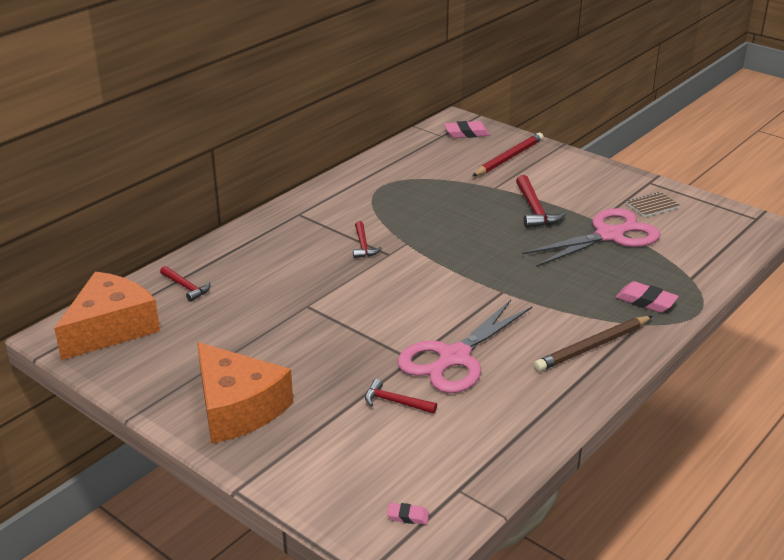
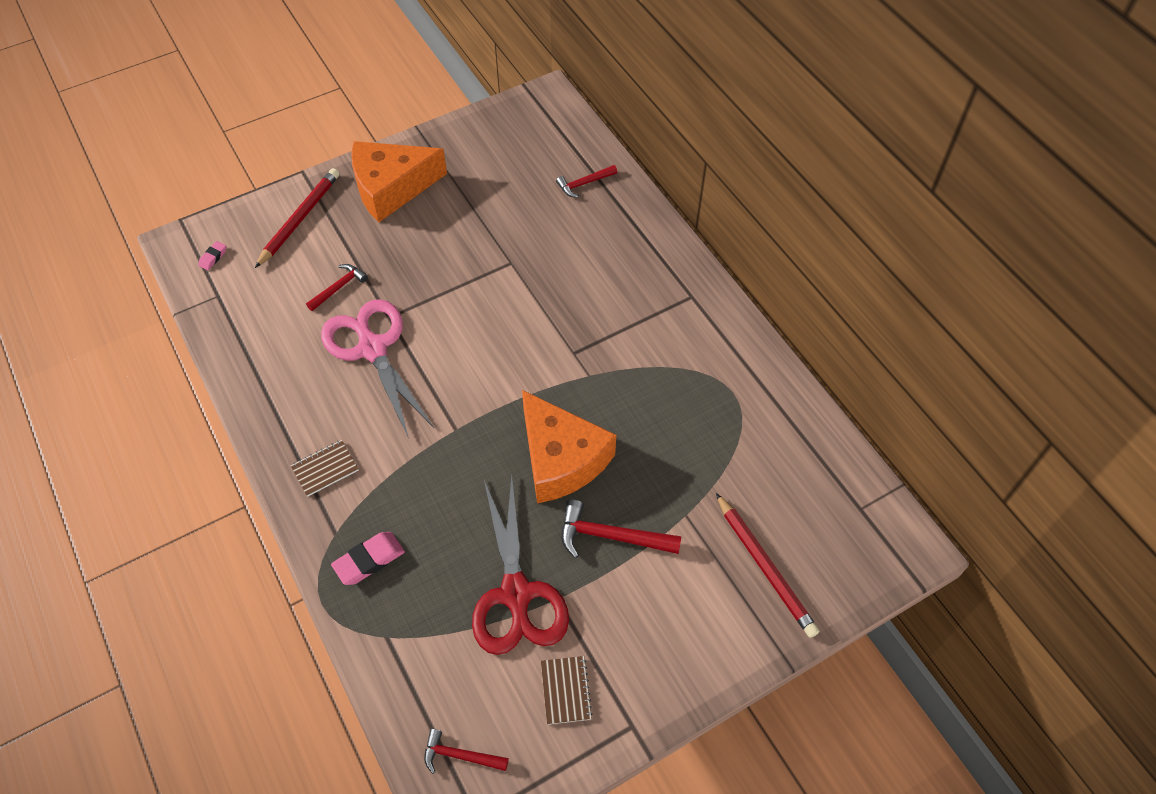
camera: 110 degrees right, 25 degrees up
orange cheese [54,272,160,360] -> orange cheese moved to [522,390,616,503]
red hammer [353,221,382,258] -> red hammer moved to [424,729,509,774]
pink eraser [444,121,490,138] -> none
pink scissors [522,208,660,267] -> red scissors [472,474,569,655]
brown pencil [534,316,652,372] -> brown notebook [290,440,358,497]
none -> red pencil [255,168,340,268]

